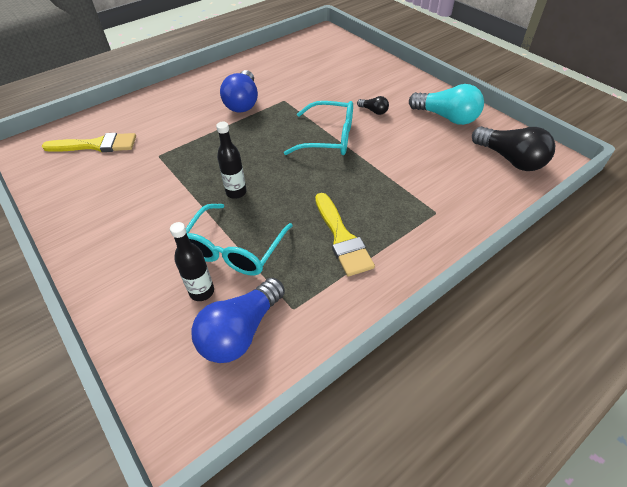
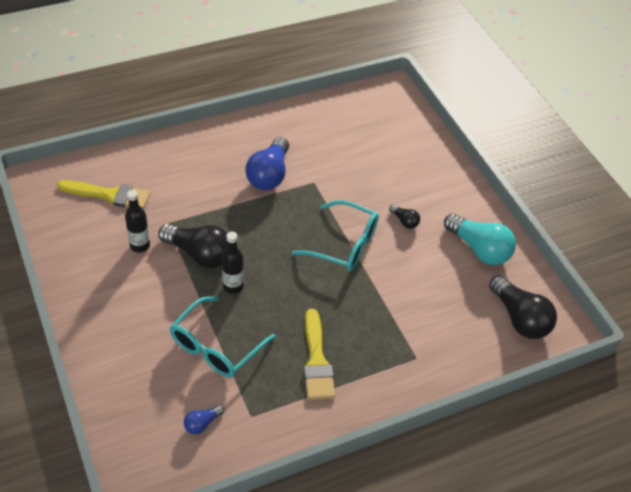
camera: 10 degrees right, 0 degrees up
black bottle [170,222,214,301] -> black bottle moved to [125,190,150,253]
blue light bulb [191,278,285,363] -> blue light bulb [184,405,224,434], size x0.48
none -> black light bulb [158,224,227,268]

